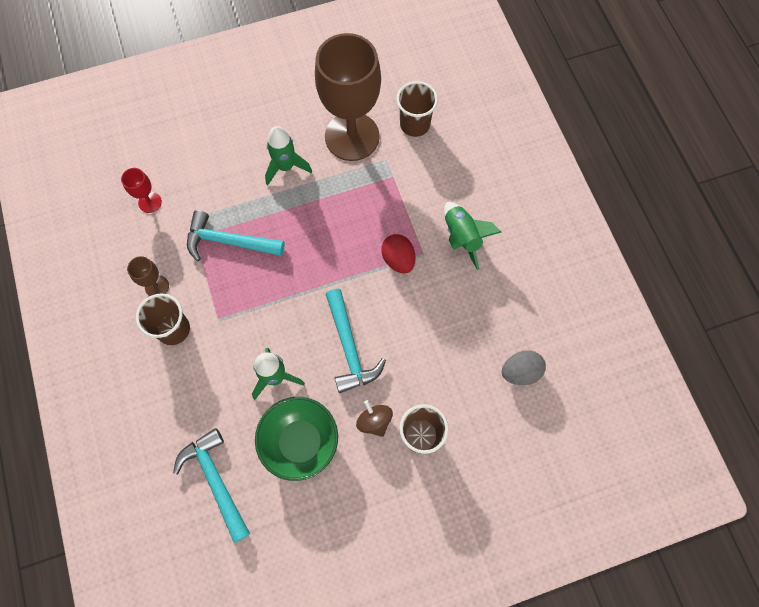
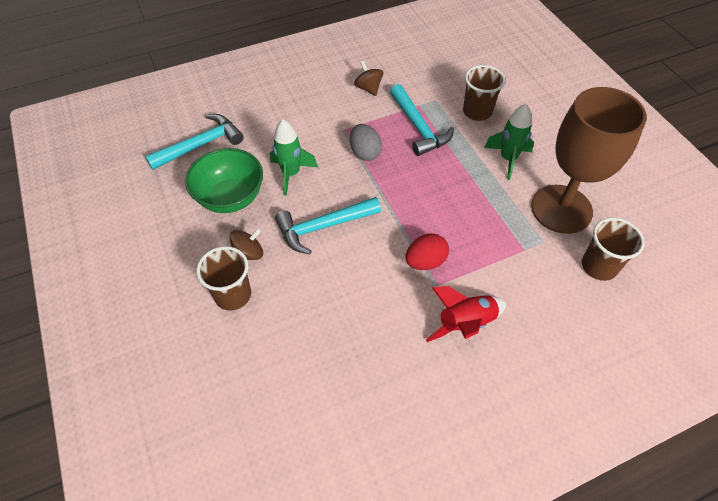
camera: 85 degrees right, 15 degrees down
red goblet [121,168,162,213] -> none
brown goblet [127,256,169,296] -> brown spinning top [354,61,384,96]
brown cup [136,293,190,345] -> brown cup moved to [463,65,506,121]
turquoise hammer [187,210,285,261] -> turquoise hammer turned 150 degrees clockwise [390,84,454,156]
green rocket [444,202,501,270] -> red rocket [426,286,506,342]
grey egg [502,350,546,385] -> grey egg moved to [350,124,382,161]

